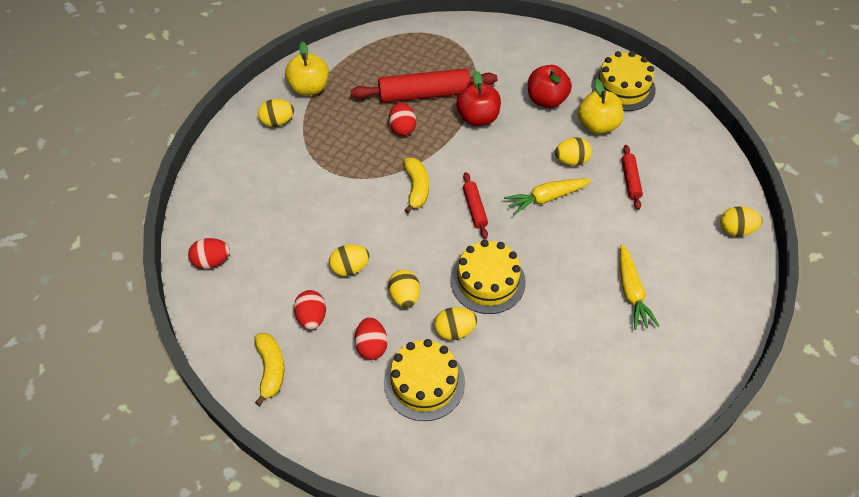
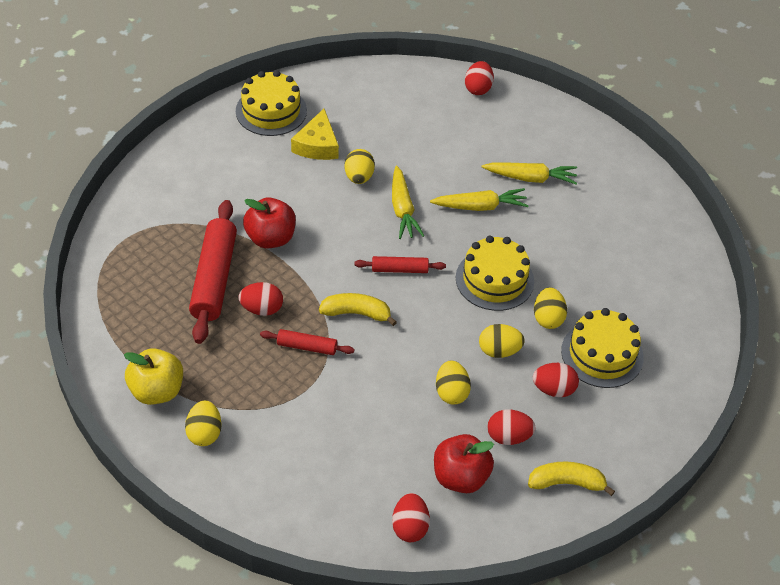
camera: 80 degrees left, 5 degrees down
red apple [528,65,572,108] -> red apple moved to [434,434,494,493]
yellow apple [578,79,623,134] -> yellow cheese [291,109,339,160]
red rolling pin [622,145,643,210] -> red rolling pin moved to [260,329,354,355]
yellow egg [720,206,762,236] -> red egg [465,61,494,95]
none -> yellow carrot [430,188,529,211]

